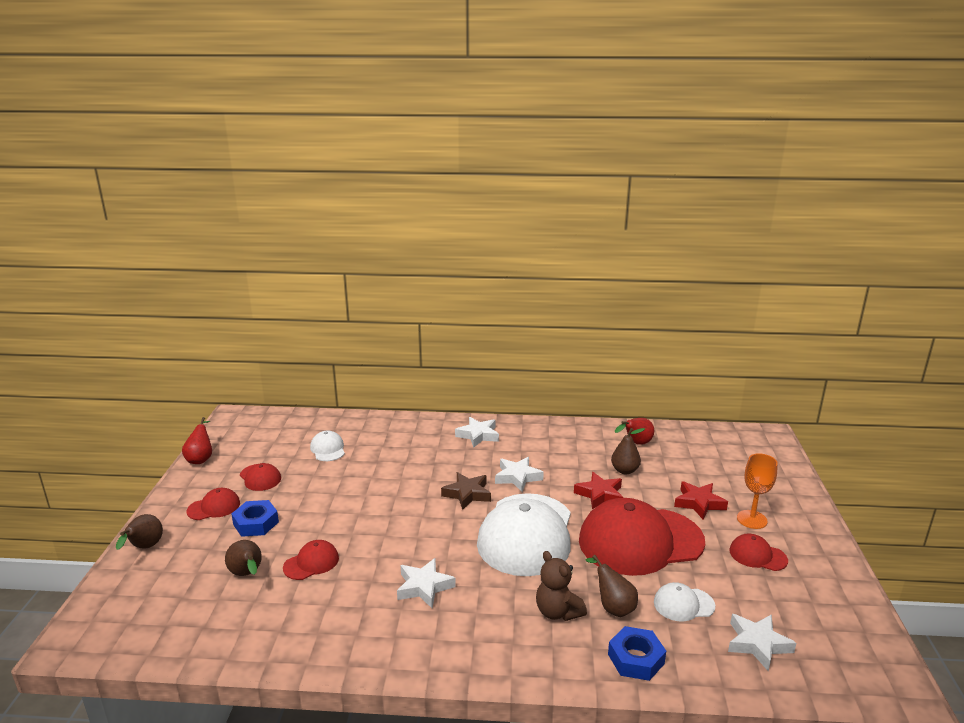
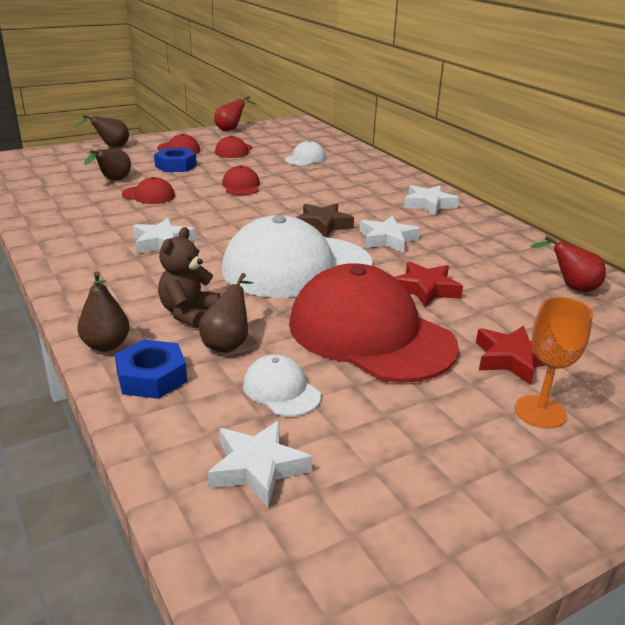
camera: 55 degrees right, 5 degrees up
brown pear [611,428,645,474] -> brown pear moved to [78,272,130,352]
red cap [730,534,788,571] -> red cap moved to [222,165,260,195]

